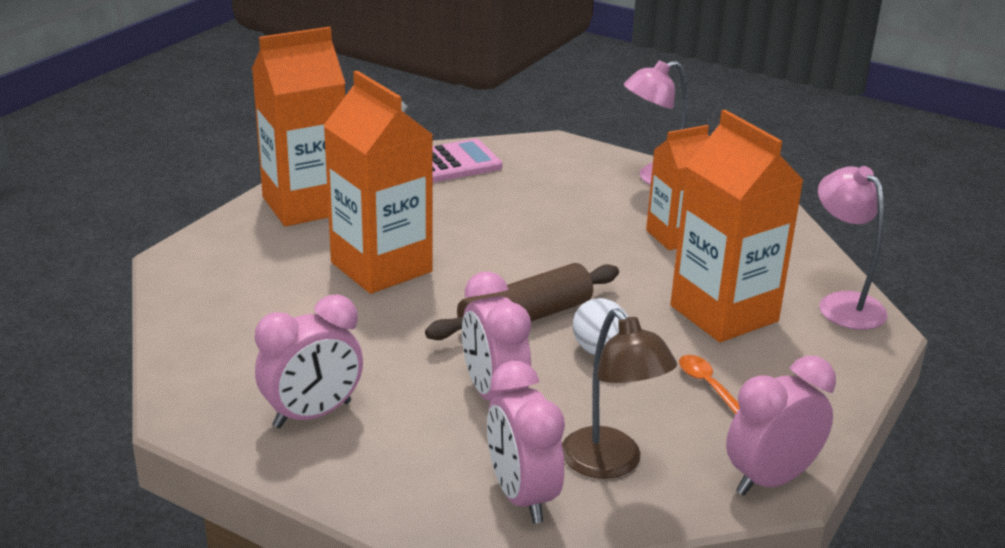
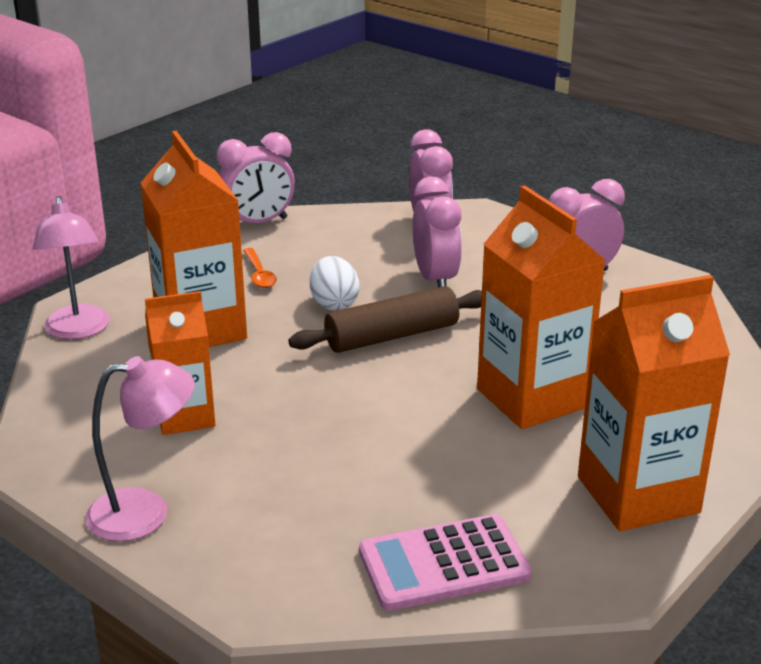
camera: 170 degrees left, 0 degrees up
brown lamp [562,308,677,479] -> none

